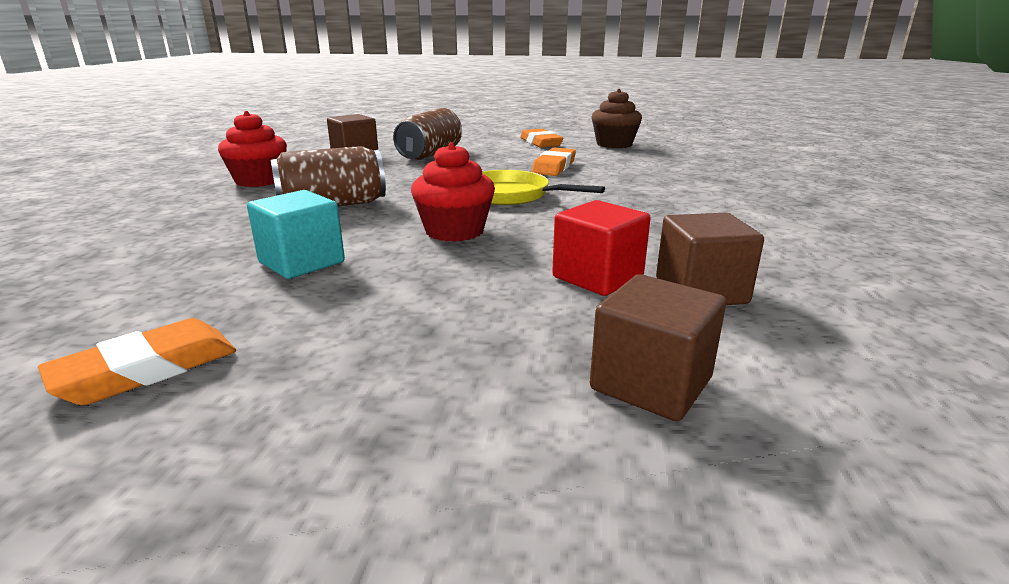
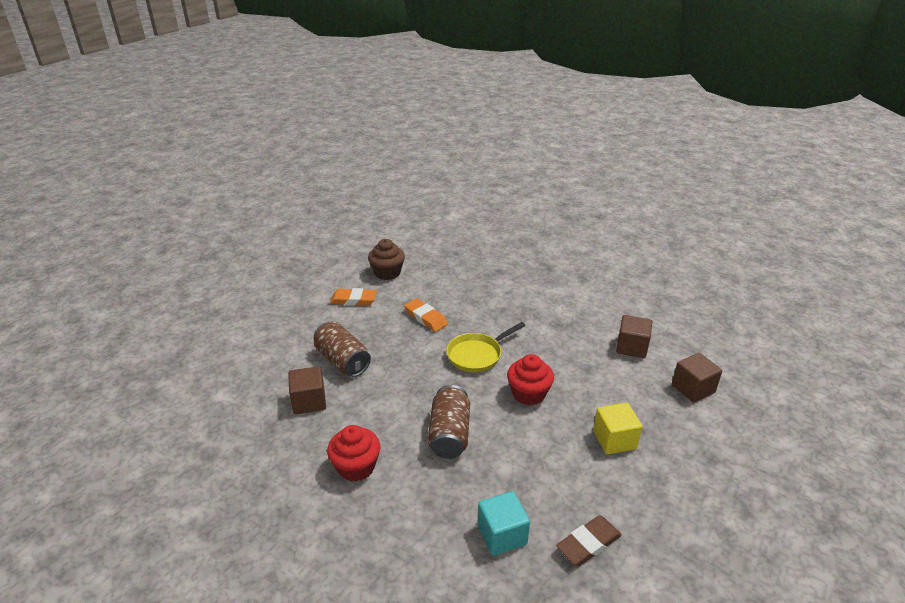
camera: 65 degrees left, 10 degrees up
orange eraser [38,318,236,405] -> none
turquoise cube [247,190,345,279] -> turquoise cube moved to [478,491,530,556]
red cube [552,200,651,296] -> none
none -> brown eraser [556,515,622,566]
none -> yellow cube [593,403,642,454]

